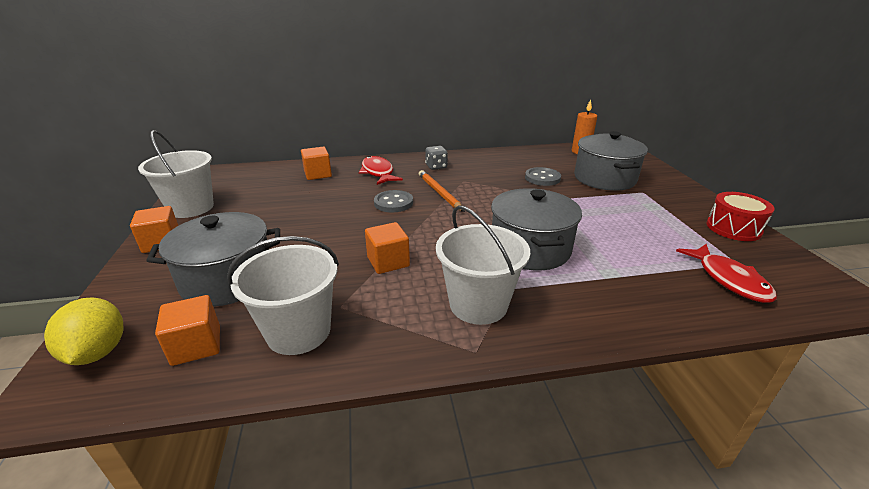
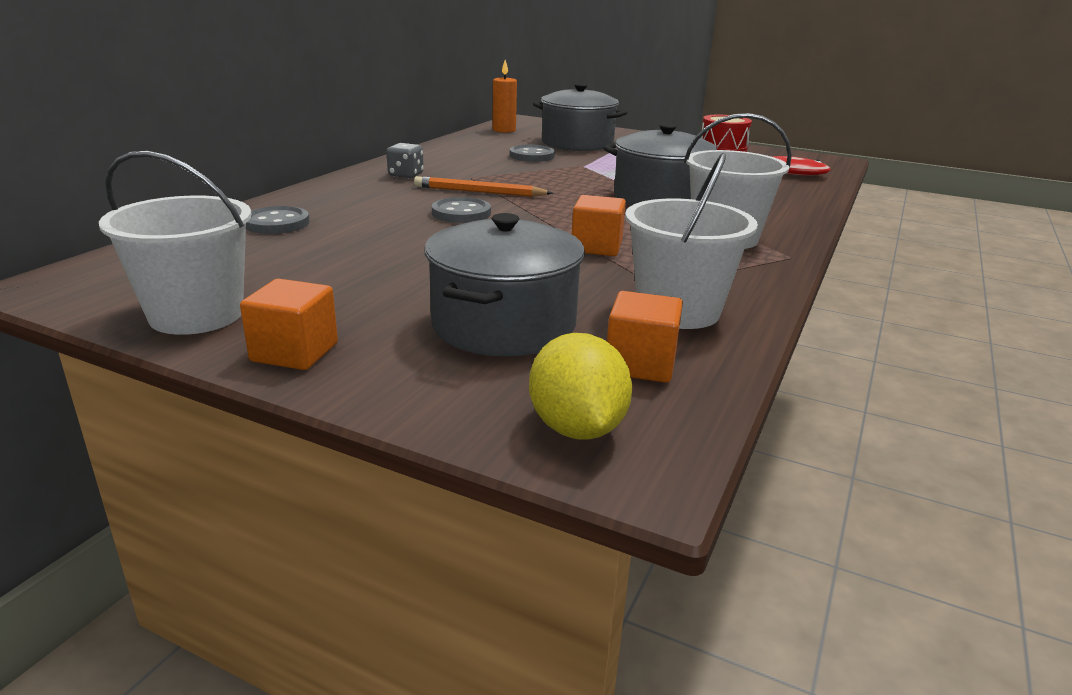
camera: 55 degrees left, 5 degrees down
yellow lemon [44,297,123,365] -> yellow lemon turned 60 degrees clockwise [529,333,632,440]
orange cube [301,147,332,180] -> grey button [246,206,310,234]
red fish [359,156,403,185] -> none

